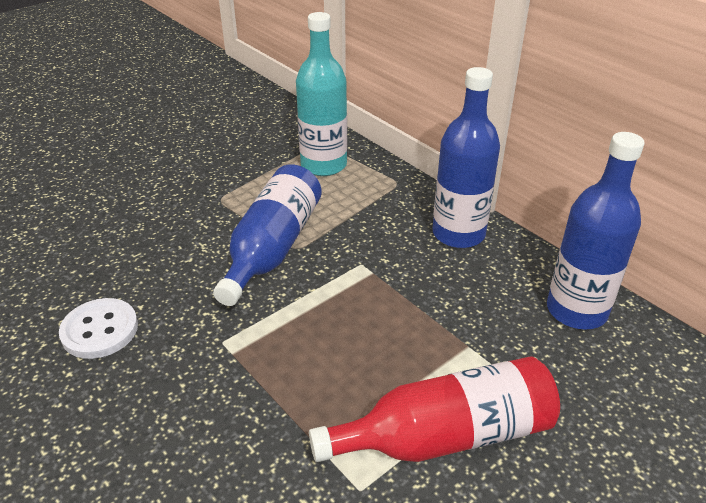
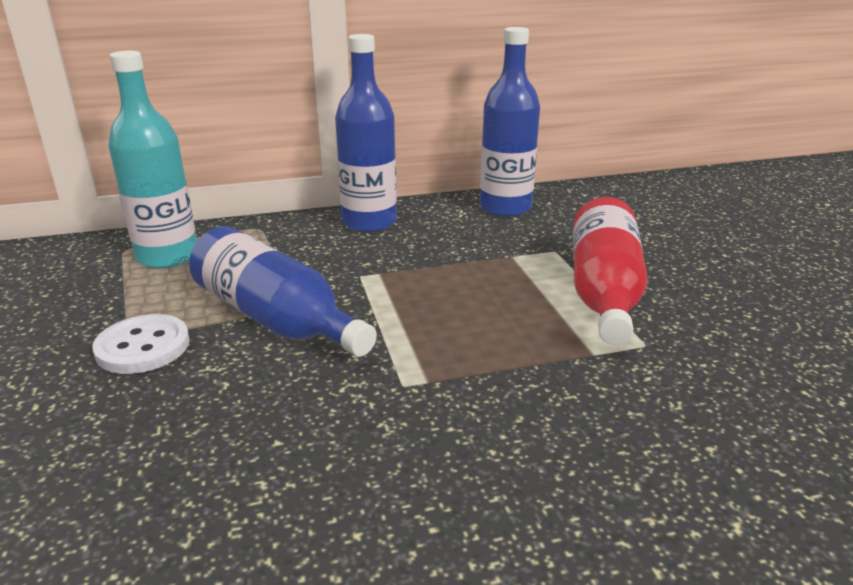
camera: 65 degrees left, 10 degrees down
white button [59,298,138,359] -> white button moved to [92,314,190,374]

